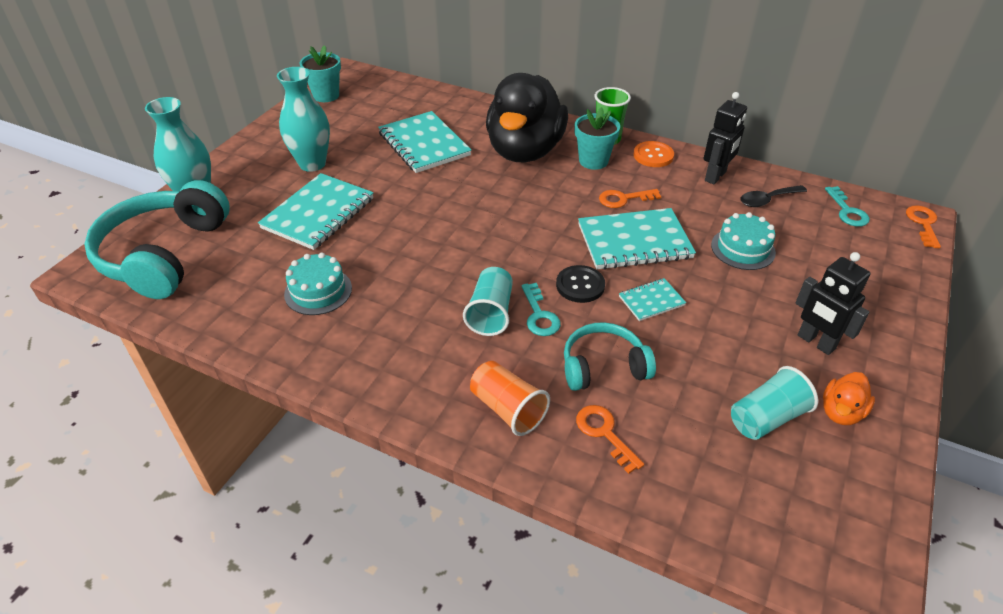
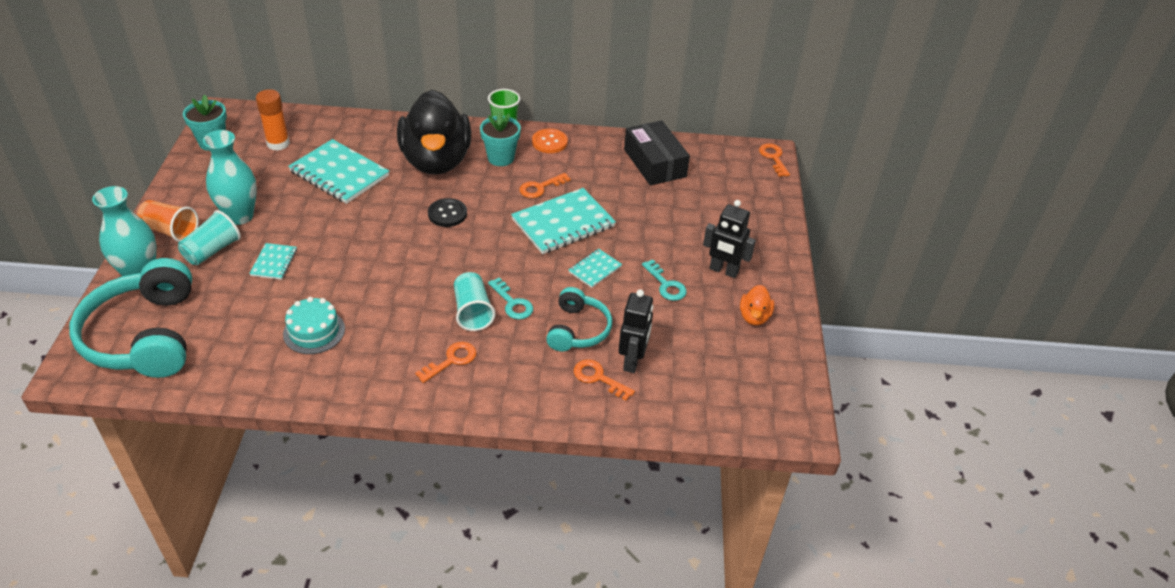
camera: 25 degrees left, 0 degrees up
turquoise notebook [258,173,374,250] -> turquoise notebook [249,243,297,280], size x0.50
orange cup [470,361,550,436] -> orange cup moved to [137,200,198,242]
black button [556,265,605,303] -> black button moved to [428,198,467,227]
turquoise headphones [564,322,656,391] -> turquoise headphones turned 135 degrees clockwise [546,287,612,352]
black robot [704,92,747,184] -> black robot moved to [618,289,653,373]
turquoise cake [711,212,776,270] -> none
turquoise cup [731,366,818,440] -> turquoise cup moved to [178,210,241,265]
black spoon [741,185,807,207] -> black box [624,120,690,186]
turquoise key [825,186,870,227] -> turquoise key moved to [642,259,687,301]
none -> orange glue stick [256,89,290,151]
none -> orange key [415,342,476,383]

